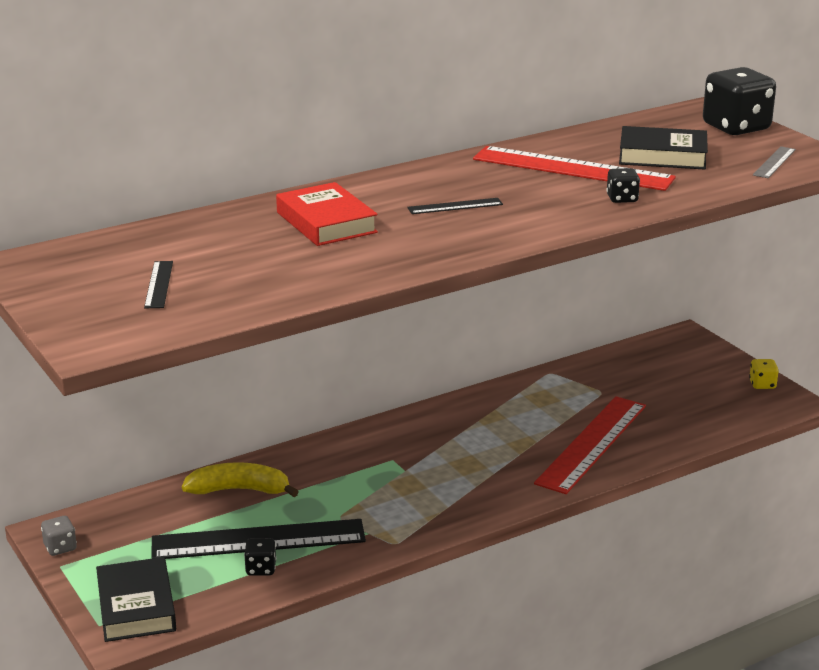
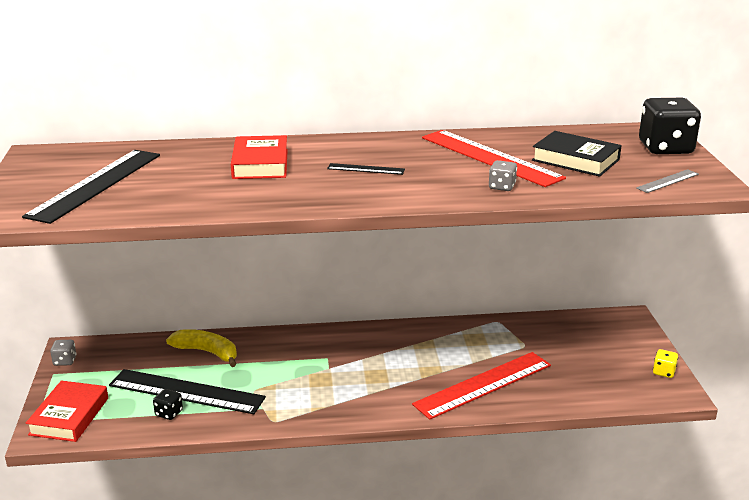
camera: 25 degrees right, 0 degrees up
black book [96,557,176,642] -> red book [26,381,108,442]
black ruler [144,261,173,308] -> black ruler [22,150,160,224], size x2.25
black dice [606,168,640,203] -> grey dice [489,160,517,191]

